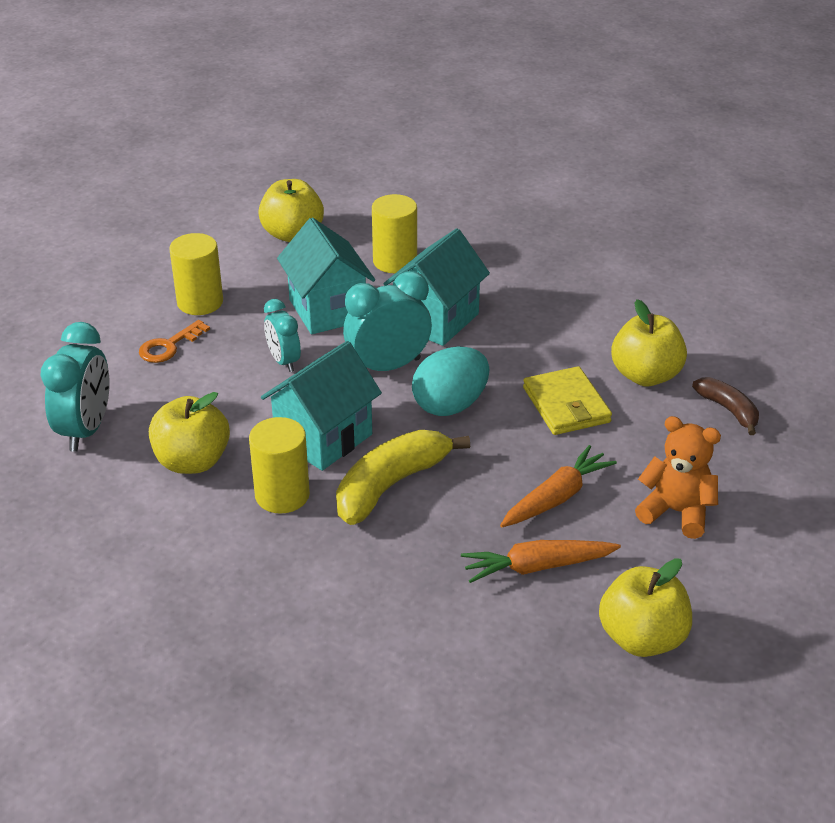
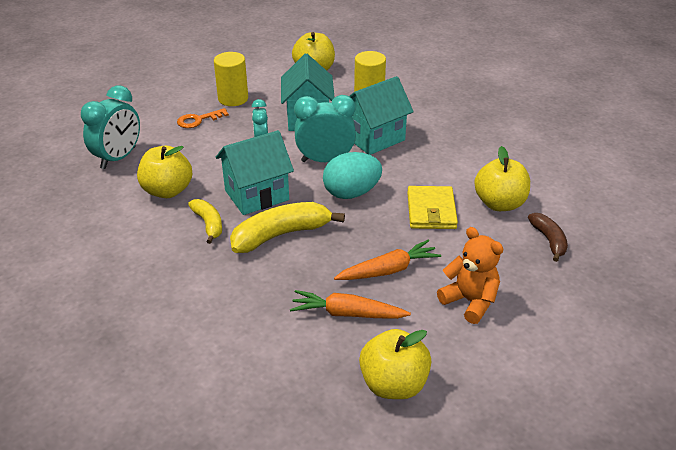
camera: 20 degrees right, 0 degrees up
yellow cylinder [249,417,310,514] -> yellow banana [188,199,222,244]

